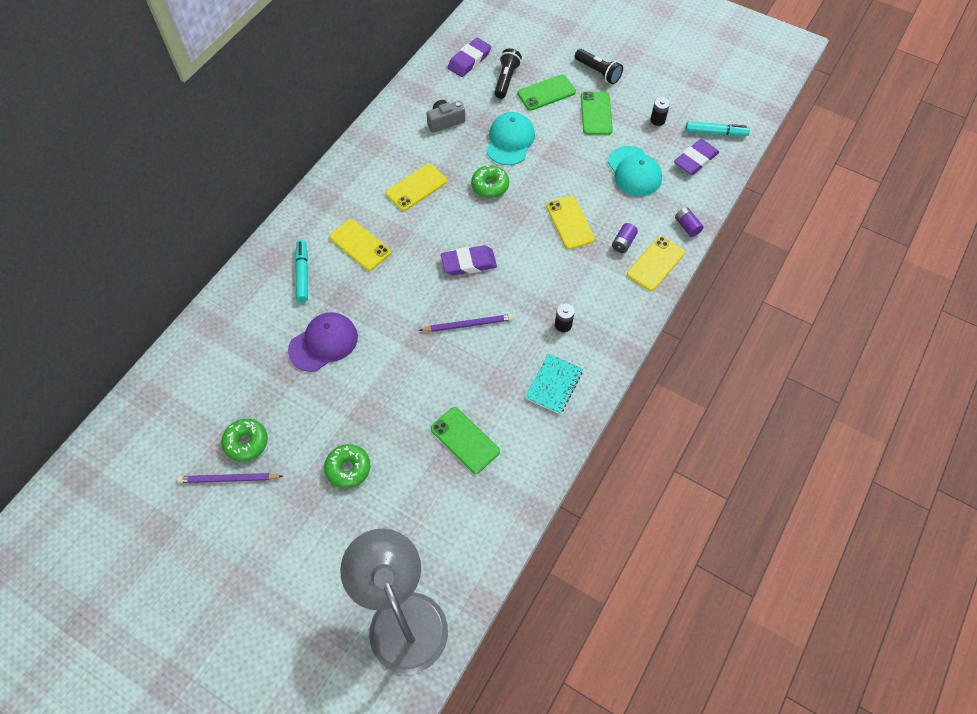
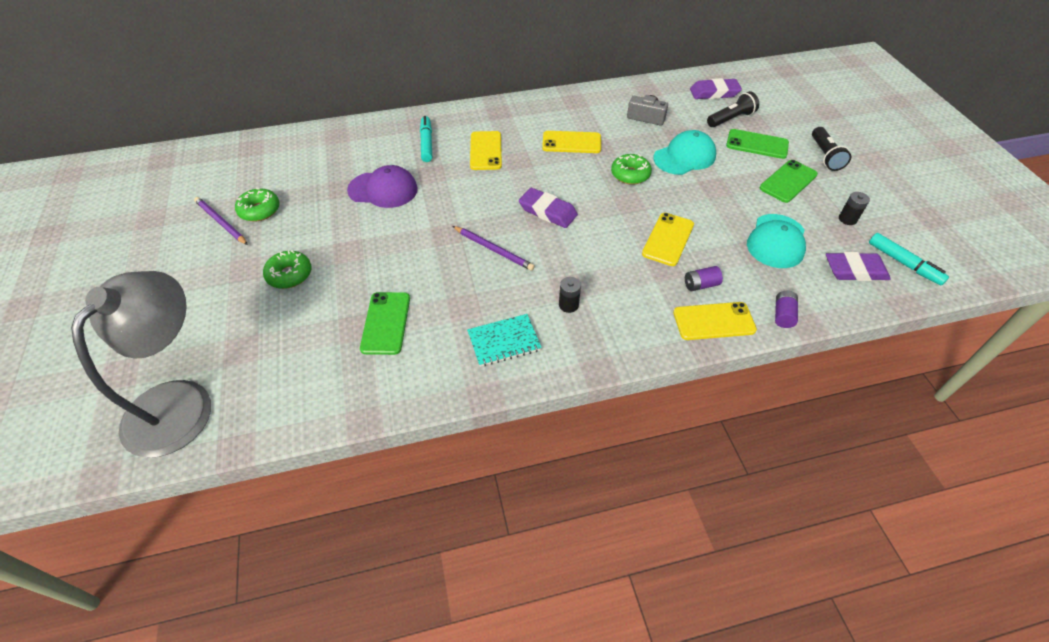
camera: 45 degrees right, 10 degrees down
turquoise marker [295,240,308,302] -> turquoise marker turned 45 degrees counterclockwise [420,116,432,162]

